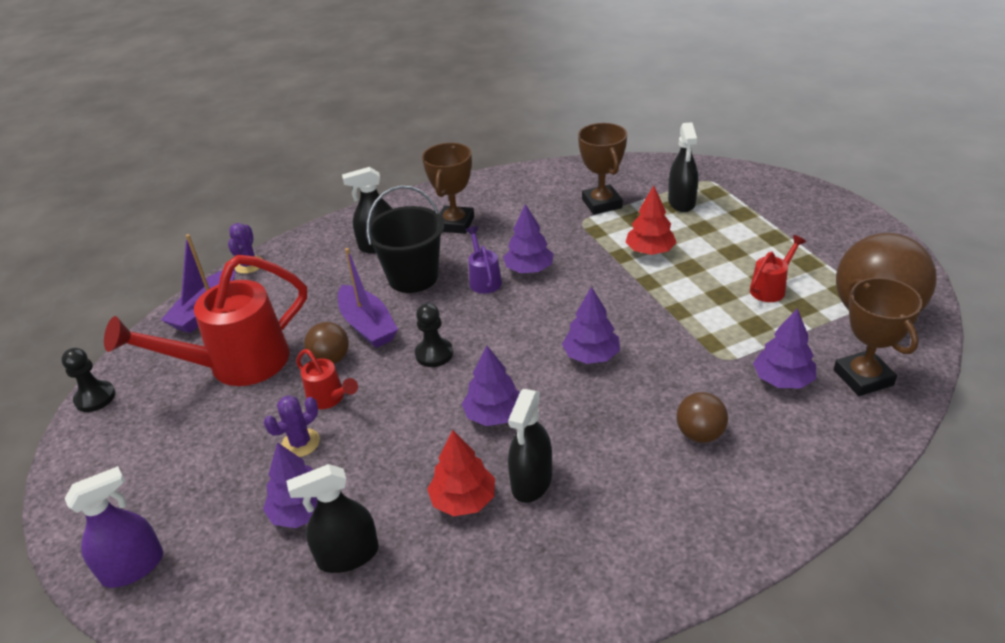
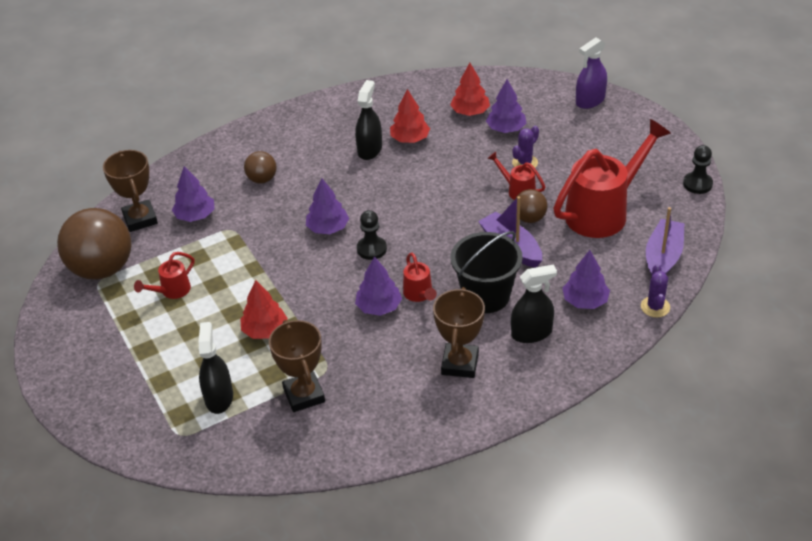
camera: 175 degrees right, 5 degrees up
black spray bottle [286,464,379,573] -> red tree [450,63,490,116]
black pawn [415,303,453,367] -> black pawn moved to [357,210,387,260]
purple tree [462,345,520,426] -> purple tree moved to [562,250,610,309]
purple watering can [466,226,502,294] -> red watering can [403,253,437,302]

